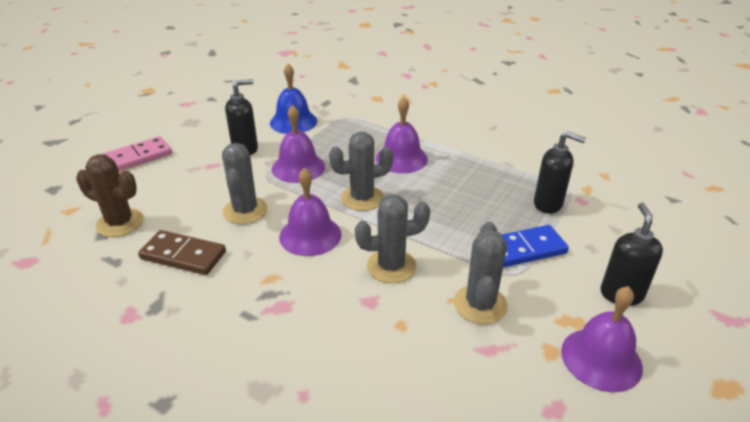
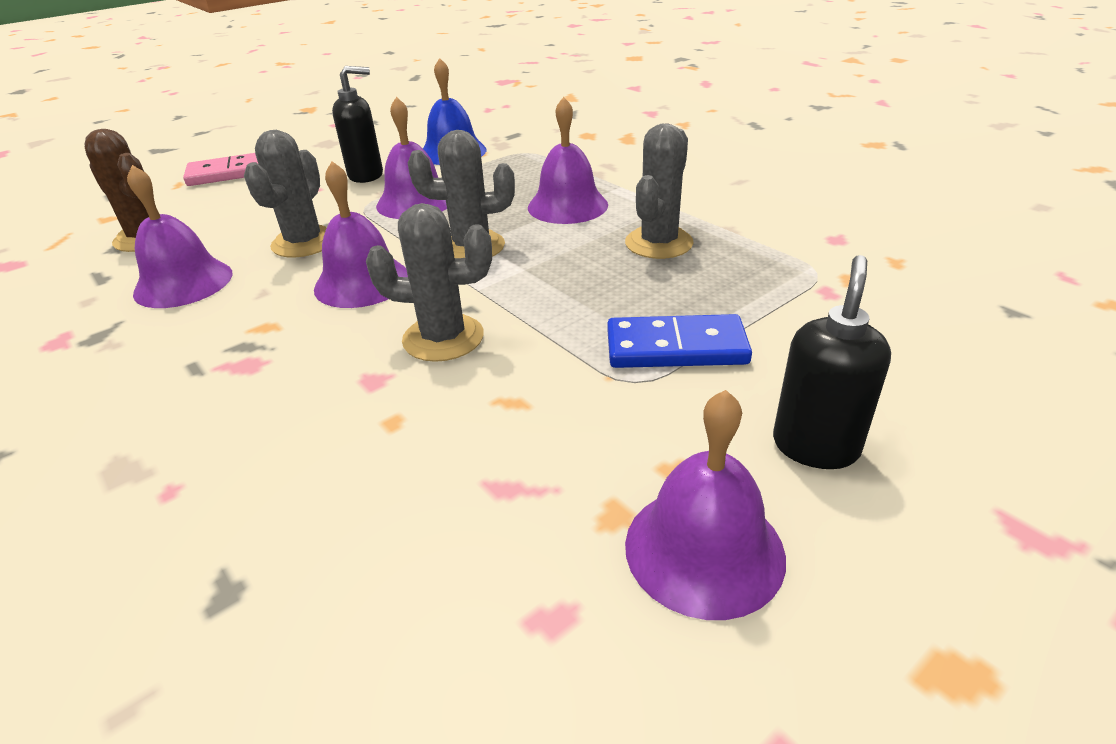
camera: 20 degrees right, 0 degrees up
brown domino [138,230,226,275] -> purple bell [127,165,233,308]
grey cactus [454,222,508,324] -> grey cactus moved to [625,124,694,259]
black soap dispenser [534,131,586,213] -> none

